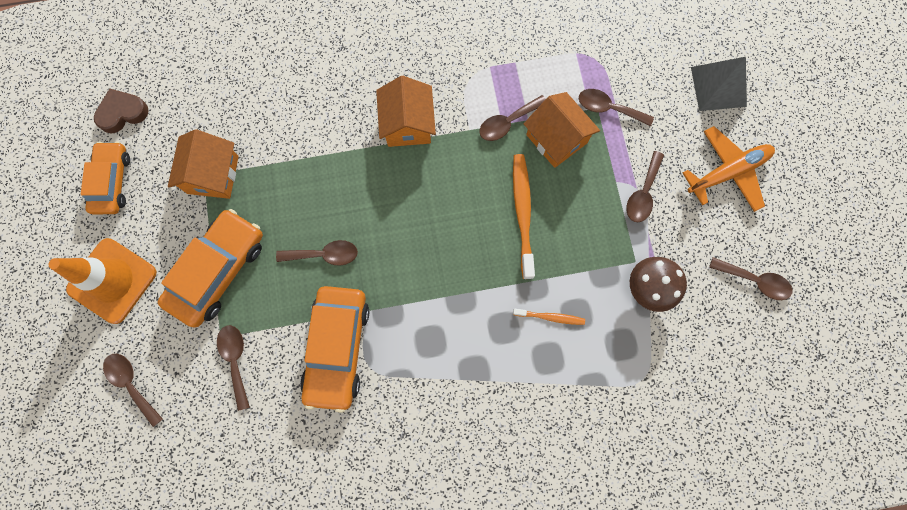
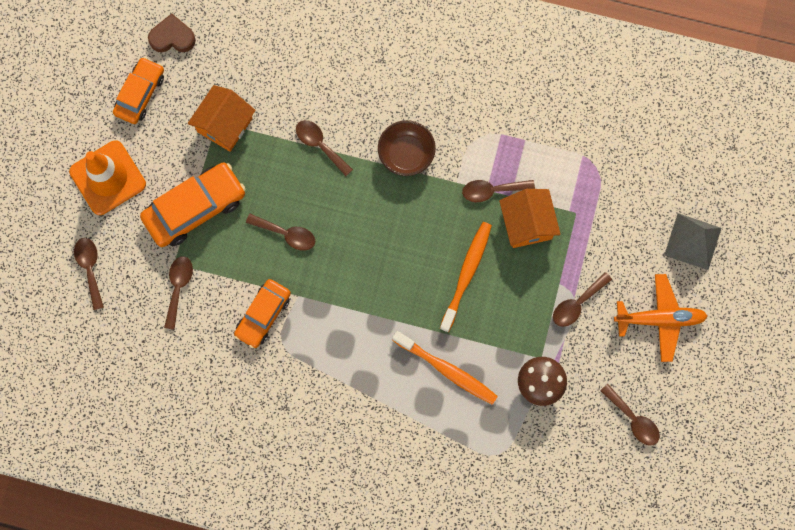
camera: 25 degrees right, 0 degrees up
orange car [300,286,369,413] -> orange car [234,279,291,348], size x0.66
orange house [376,76,436,147] -> brown bowl [378,120,436,176]
orange toothbrush [513,309,585,325] -> orange toothbrush [392,331,498,405], size x1.84
brown spoon [579,89,654,126] -> brown spoon moved to [296,120,353,176]

